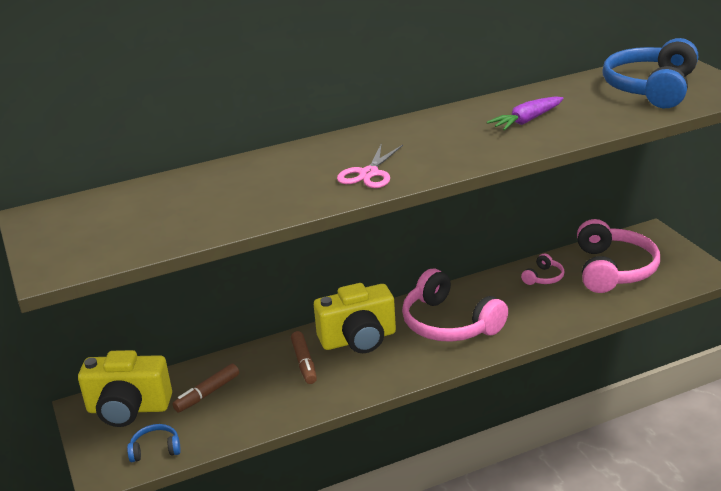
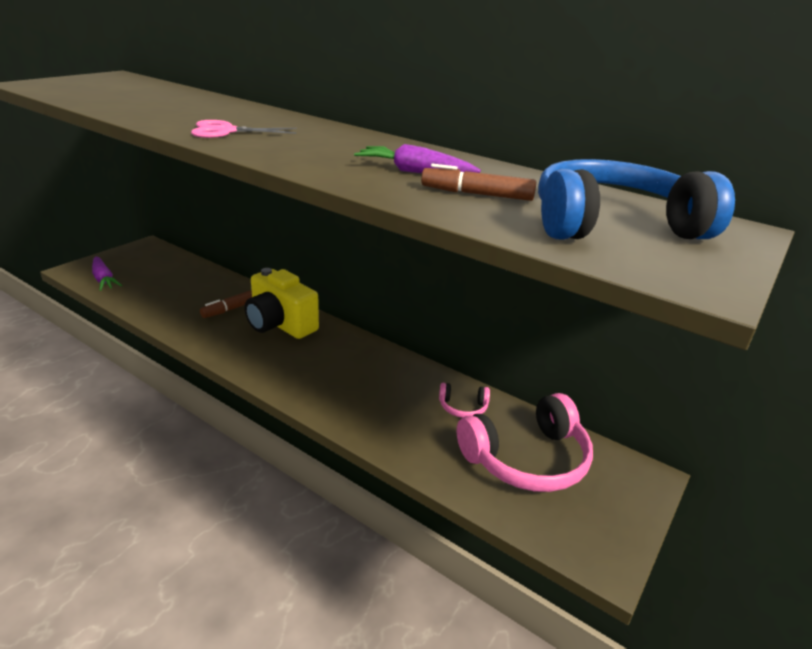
camera: 55 degrees right, 0 degrees up
yellow camera [78,350,172,427] -> none
blue headphones [127,424,181,462] -> purple carrot [92,257,122,291]
brown marker [172,364,239,412] -> brown marker moved to [421,164,536,201]
pink headphones [402,269,508,342] -> none

